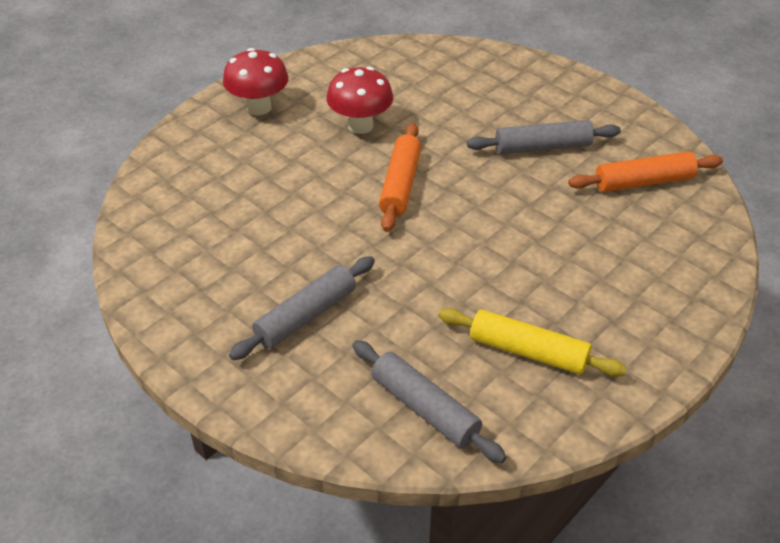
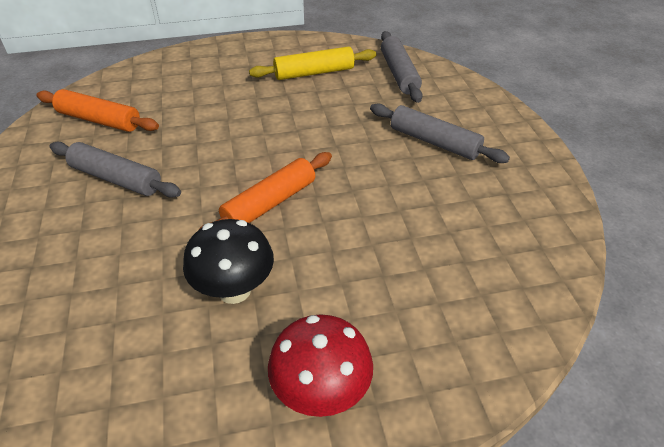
camera: 145 degrees left, 0 degrees up
grey rolling pin [229,256,375,360] -> grey rolling pin turned 45 degrees clockwise [370,103,510,163]
red mushroom [326,67,393,134] -> black mushroom [183,219,274,304]
yellow rolling pin [438,308,627,377] -> yellow rolling pin turned 75 degrees counterclockwise [249,46,377,80]

